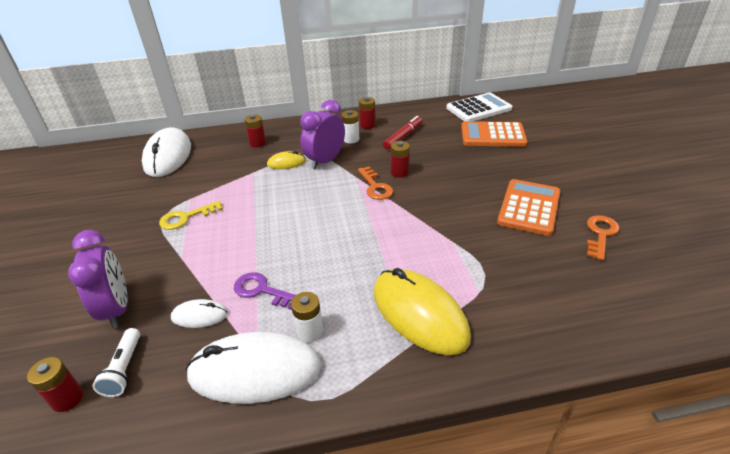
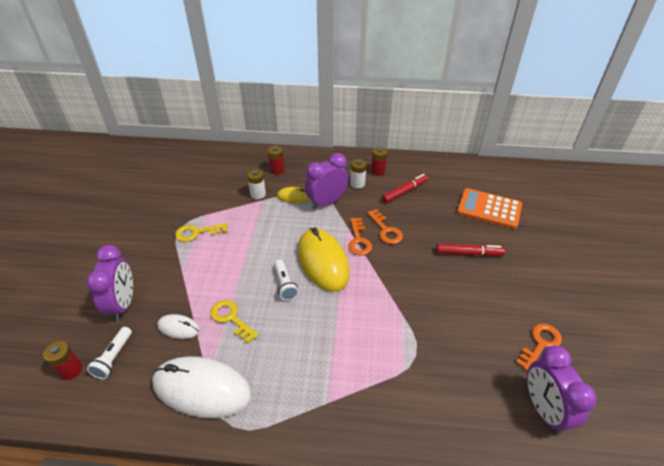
camera: 15 degrees right, 5 degrees up
white mouse [142,127,191,177] -> none
purple key [234,272,296,310] -> yellow key [210,300,259,344]
white battery [291,292,323,343] -> white battery moved to [247,169,266,199]
yellow mouse [374,268,471,355] -> yellow mouse moved to [298,227,350,292]
red battery [391,141,410,178] -> orange key [367,209,403,244]
white calculator [446,93,512,121] -> none
orange calculator [497,179,560,236] -> none
none -> white flashlight [274,259,299,301]
none -> red marker [436,243,505,256]
none -> purple clock [527,345,596,435]

